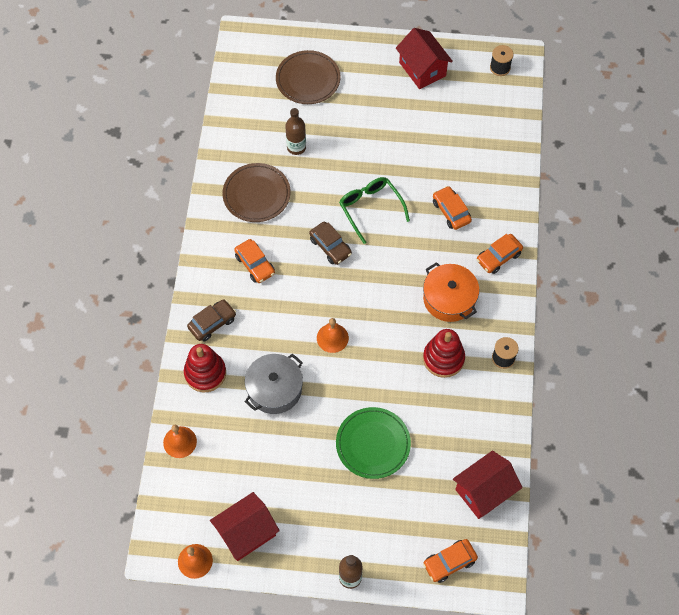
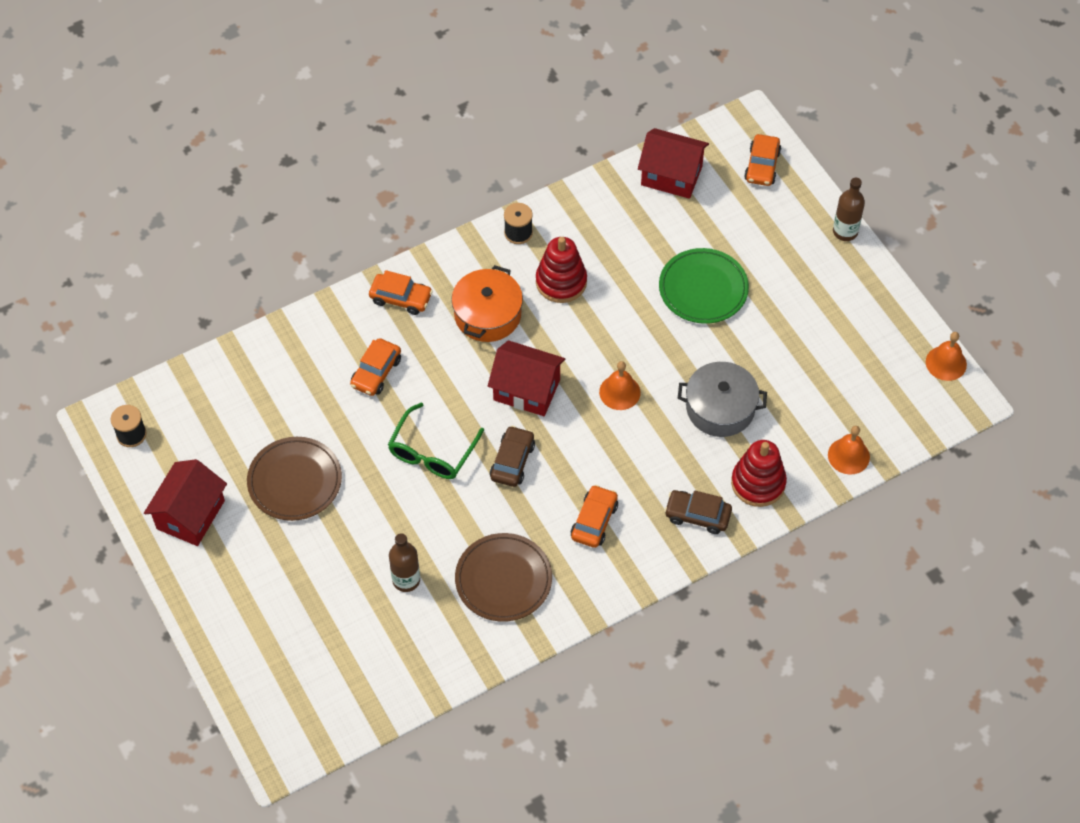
camera: 125 degrees left, 5 degrees down
red house [210,492,280,561] -> red house moved to [488,340,565,416]
brown plate [276,50,341,104] -> brown plate moved to [247,437,342,521]
orange car [423,539,478,583] -> orange car turned 75 degrees clockwise [744,134,781,186]

